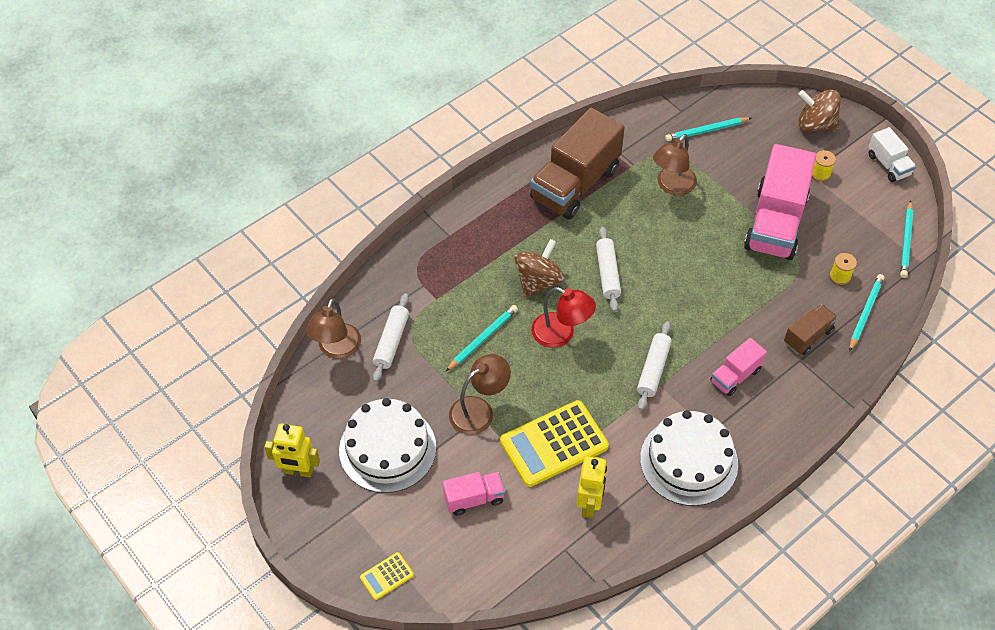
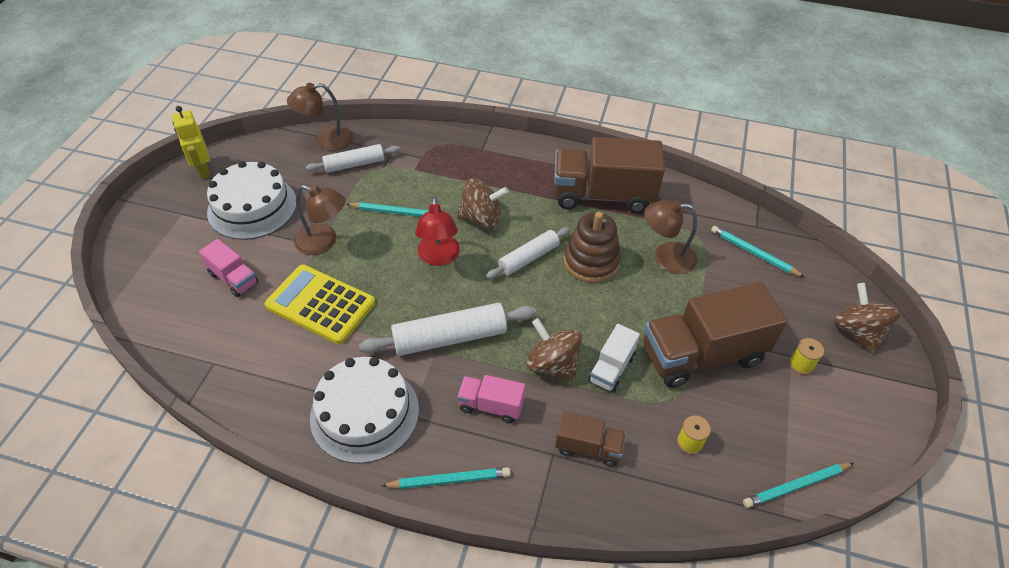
camera: 55 degrees right, 5 degrees down
yellow calculator [360,552,414,600] -> none
yellow robot [577,456,607,518] -> none
white rolling pin [637,321,672,410] -> white rolling pin [359,303,536,356], size x1.55
pink truck [744,144,816,260] -> brown truck [643,282,788,388]
turquoise pencil [849,274,884,352] -> turquoise pencil moved to [381,467,511,489]
white truck [868,127,916,182] -> white truck moved to [588,324,640,393]
none -> brown spinning top [526,318,582,382]
none -> brown stacking toy [564,212,621,283]

